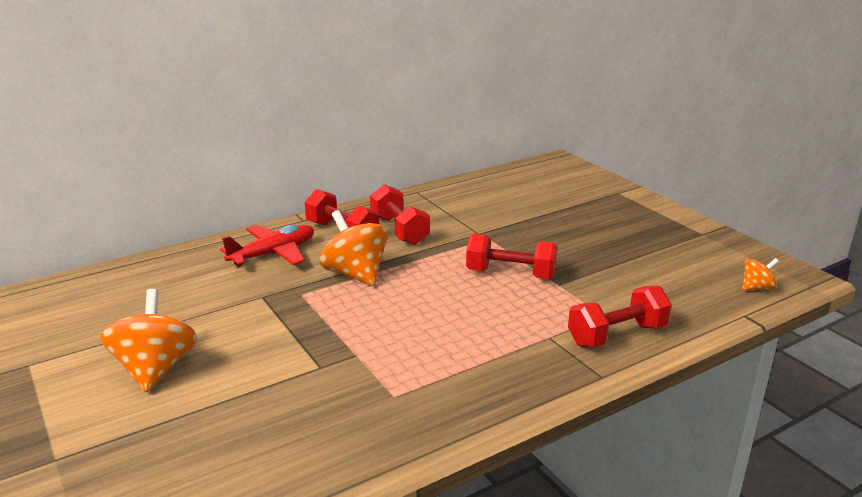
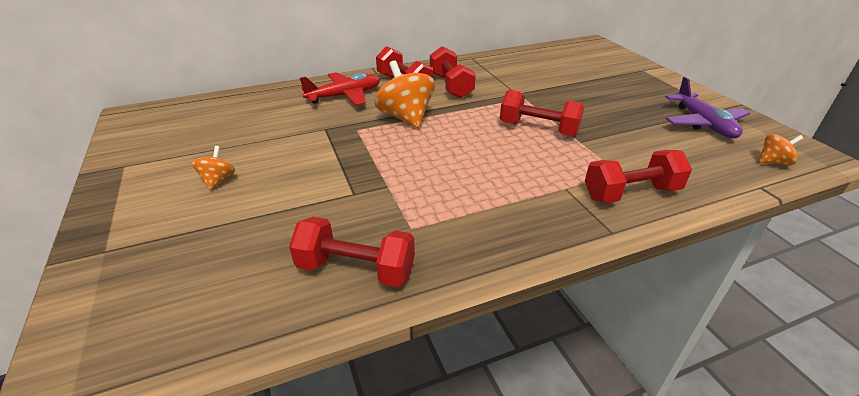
camera: 10 degrees right, 10 degrees up
orange spinning top [100,289,197,393] -> orange spinning top [192,146,235,190], size x0.51
none -> red dumbbell [289,217,415,287]
none -> purple plane [666,77,750,138]

